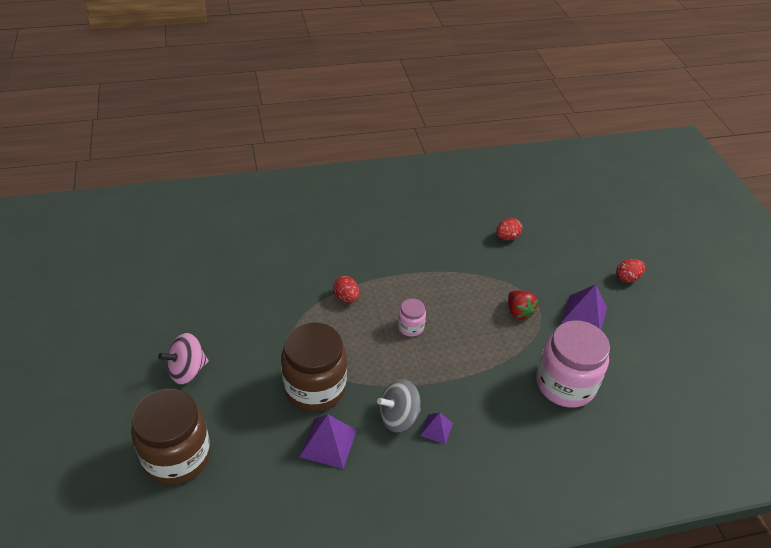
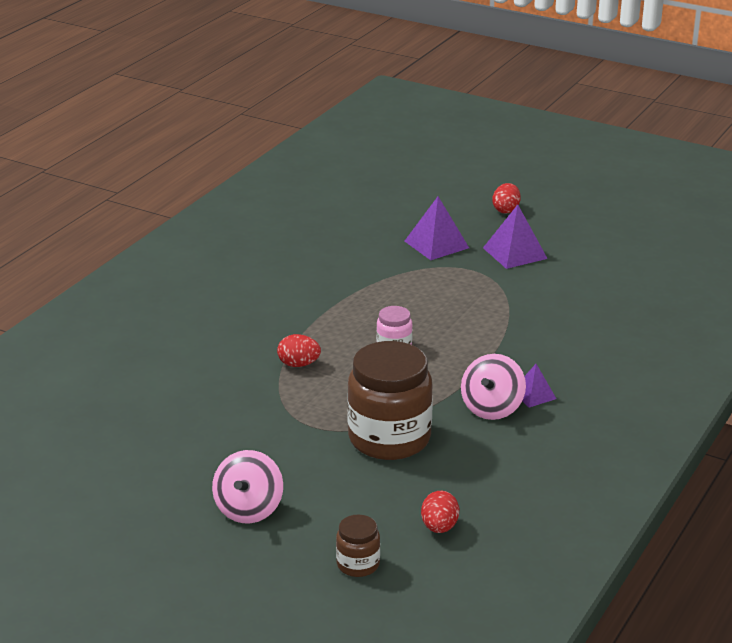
camera: 45 degrees left, 15 degrees down
brown jar [131,389,211,485] -> brown jar [336,515,380,577], size x0.47
purple pyramid [299,414,357,469] -> purple pyramid moved to [405,197,469,260]
grey spinning top [377,379,421,433] -> pink spinning top [461,354,526,420]
red egg [496,218,522,240] -> red egg moved to [421,491,459,533]
red strawberry [508,290,538,320] -> none
pink jar [536,320,610,408] -> none

